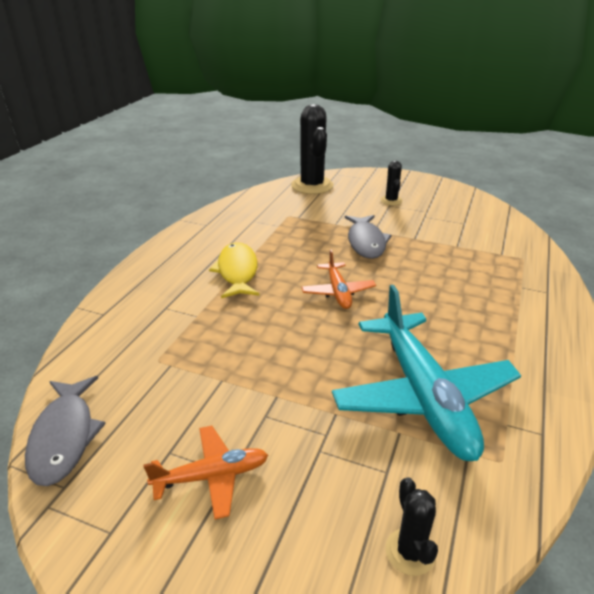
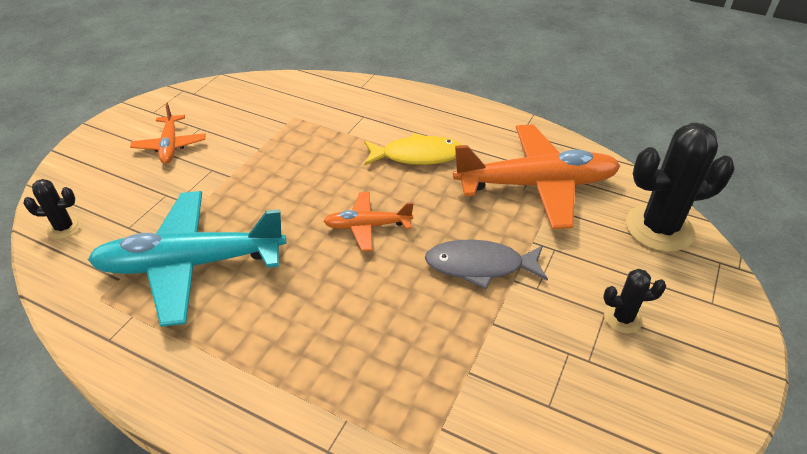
camera: 95 degrees right, 10 degrees up
grey fish [25,376,106,486] -> none
none -> orange plane [453,124,620,229]

